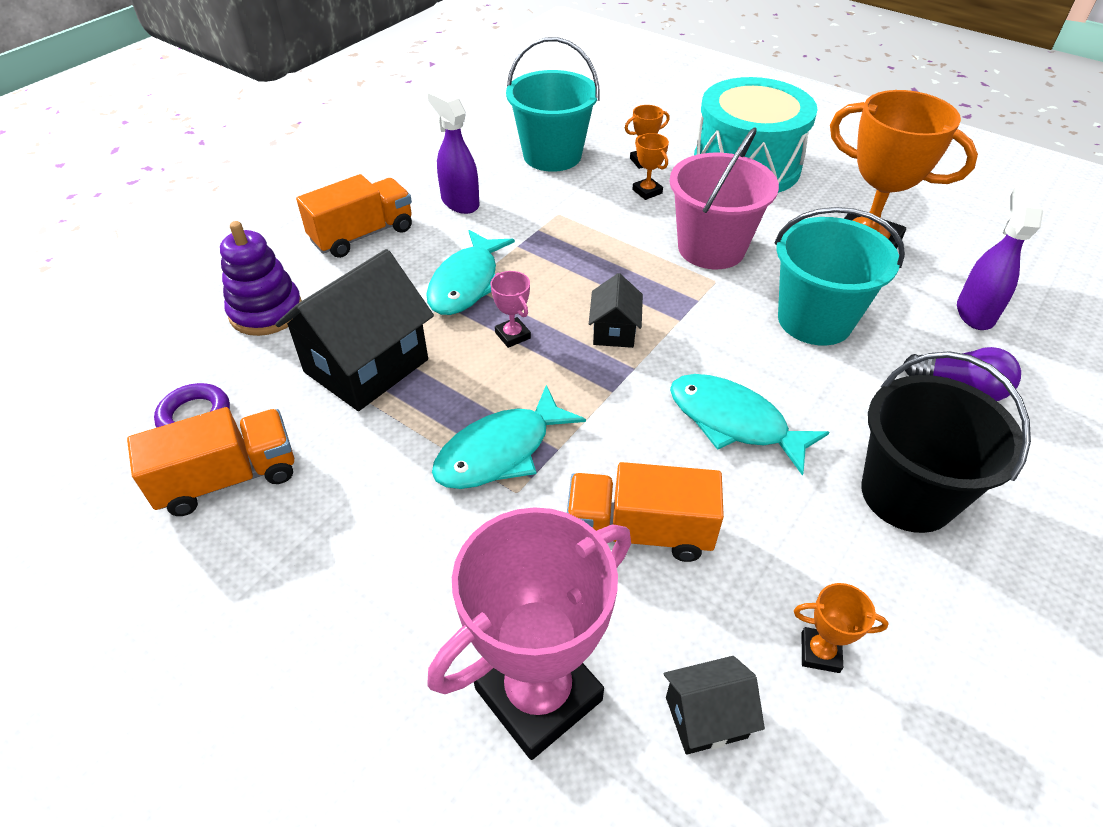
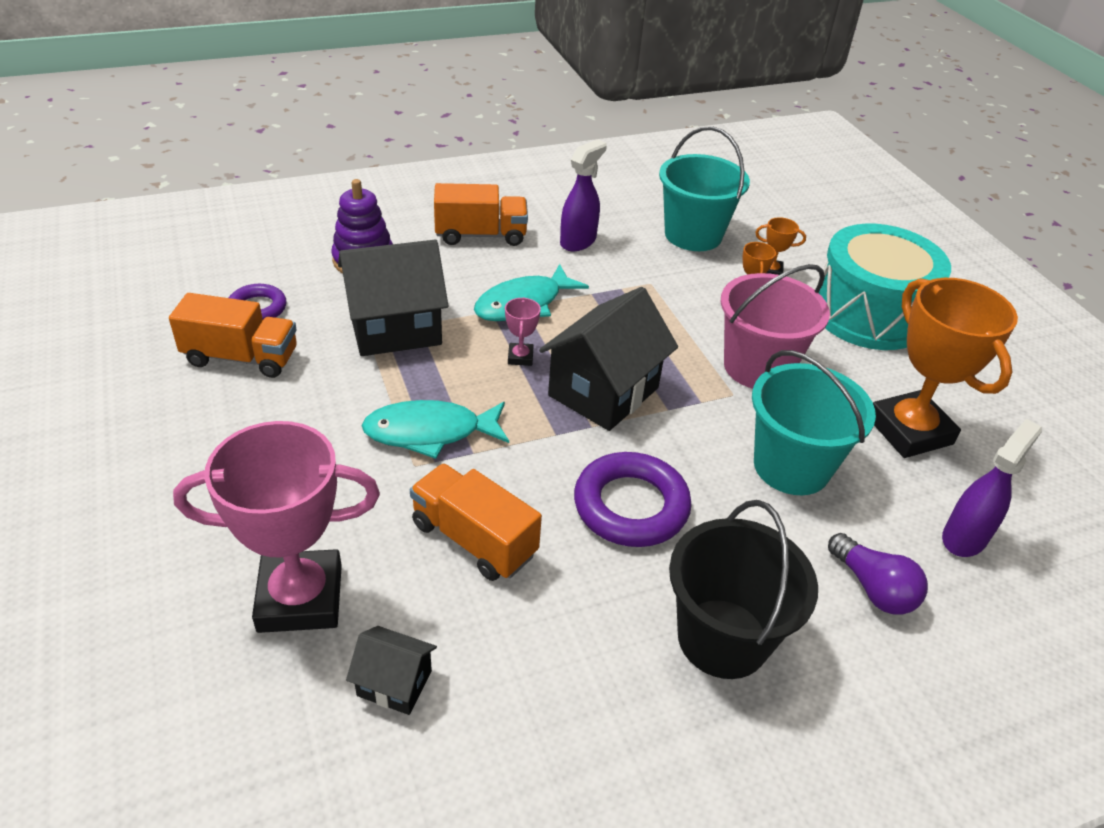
camera: 30 degrees right, 5 degrees down
purple spray bottle [427,89,480,214] -> purple spray bottle turned 45 degrees clockwise [560,139,607,251]
black house [589,273,643,348] -> black house [539,287,678,431], size x2.01
turquoise fish [670,374,829,476] -> purple ring [574,452,691,547]
orange trophy [794,583,888,673] -> none

